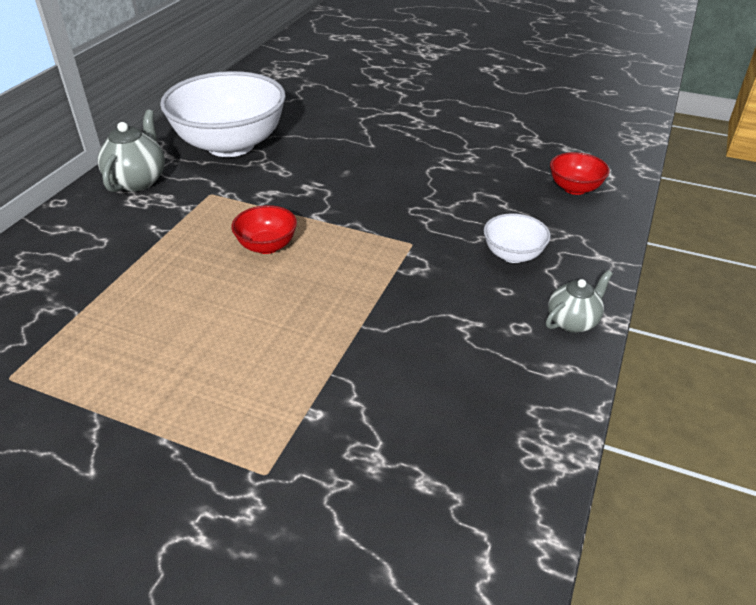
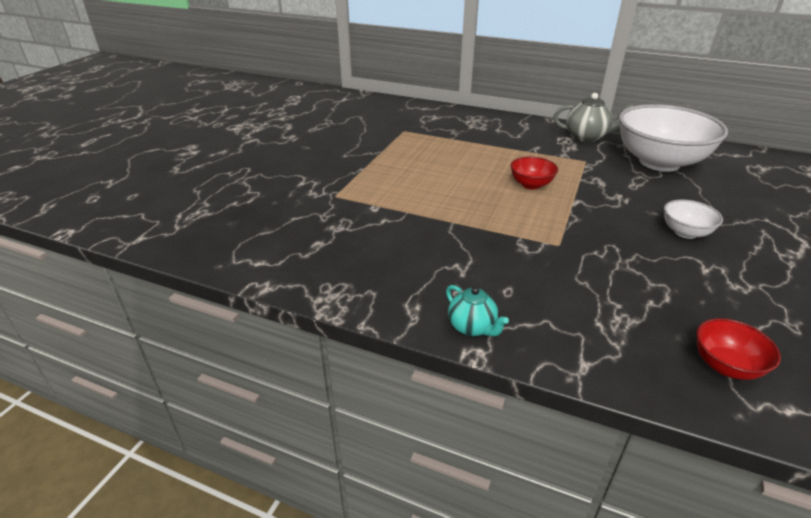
camera: 90 degrees right, 5 degrees down
white bowl [483,213,551,263] -> white bowl moved to [664,200,723,239]
grey teapot [546,270,613,333] -> turquoise teapot [446,285,509,336]

